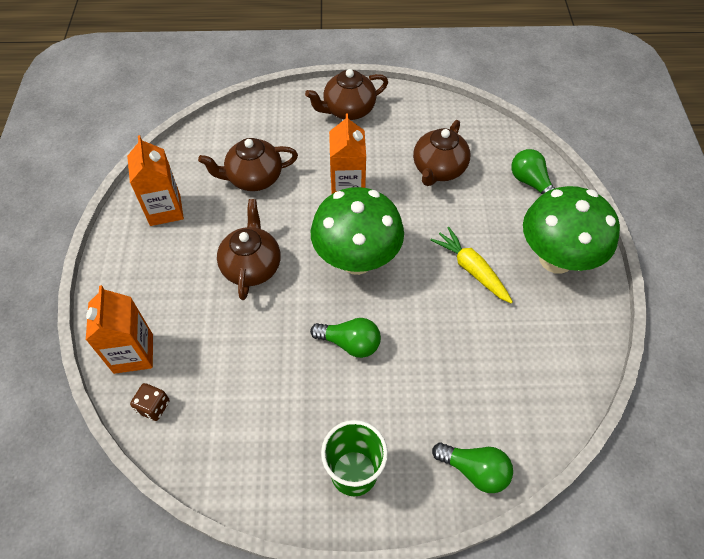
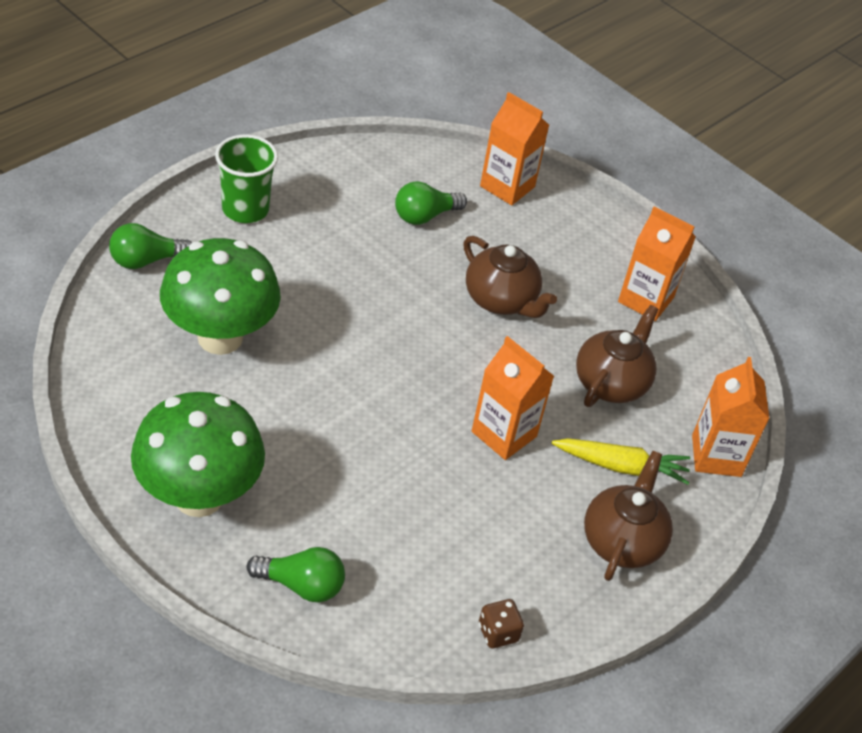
camera: 130 degrees right, 10 degrees down
brown dice [130,383,170,421] -> brown dice moved to [479,599,524,648]
green light bulb [310,318,381,358] -> green light bulb moved to [395,181,467,225]
green mushroom [311,187,404,275] -> green mushroom moved to [160,238,281,355]
brown teapot [413,120,470,186] -> none
yellow carrot [430,227,513,303] -> yellow carrot moved to [551,438,690,485]
none -> orange carton [692,357,770,477]

